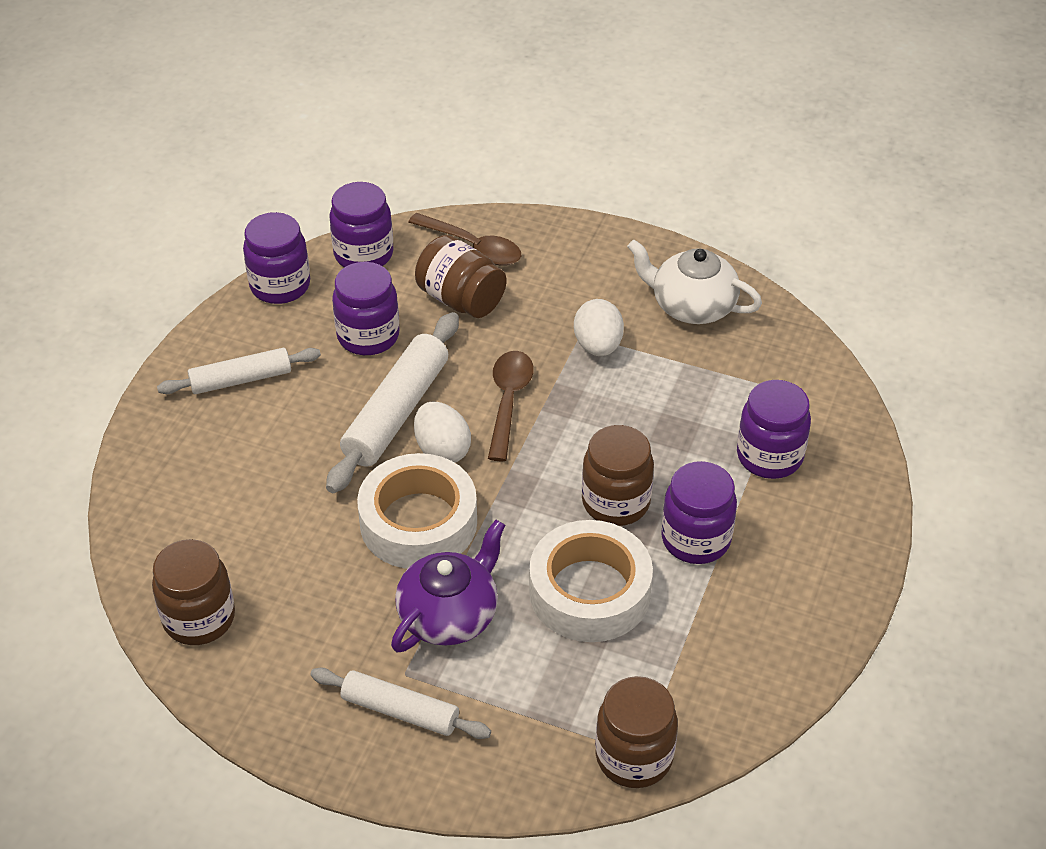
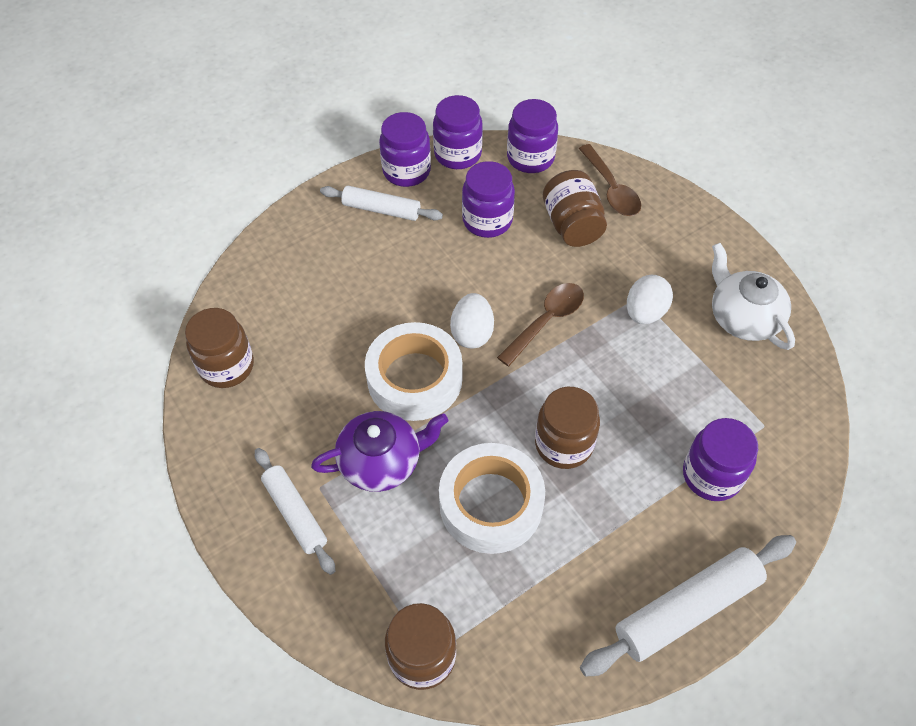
camera: 35 degrees right, 10 degrees up
white rolling pin [326,312,459,493] -> white rolling pin moved to [580,535,796,677]
purple jar [661,461,737,564] -> purple jar moved to [379,112,431,187]

